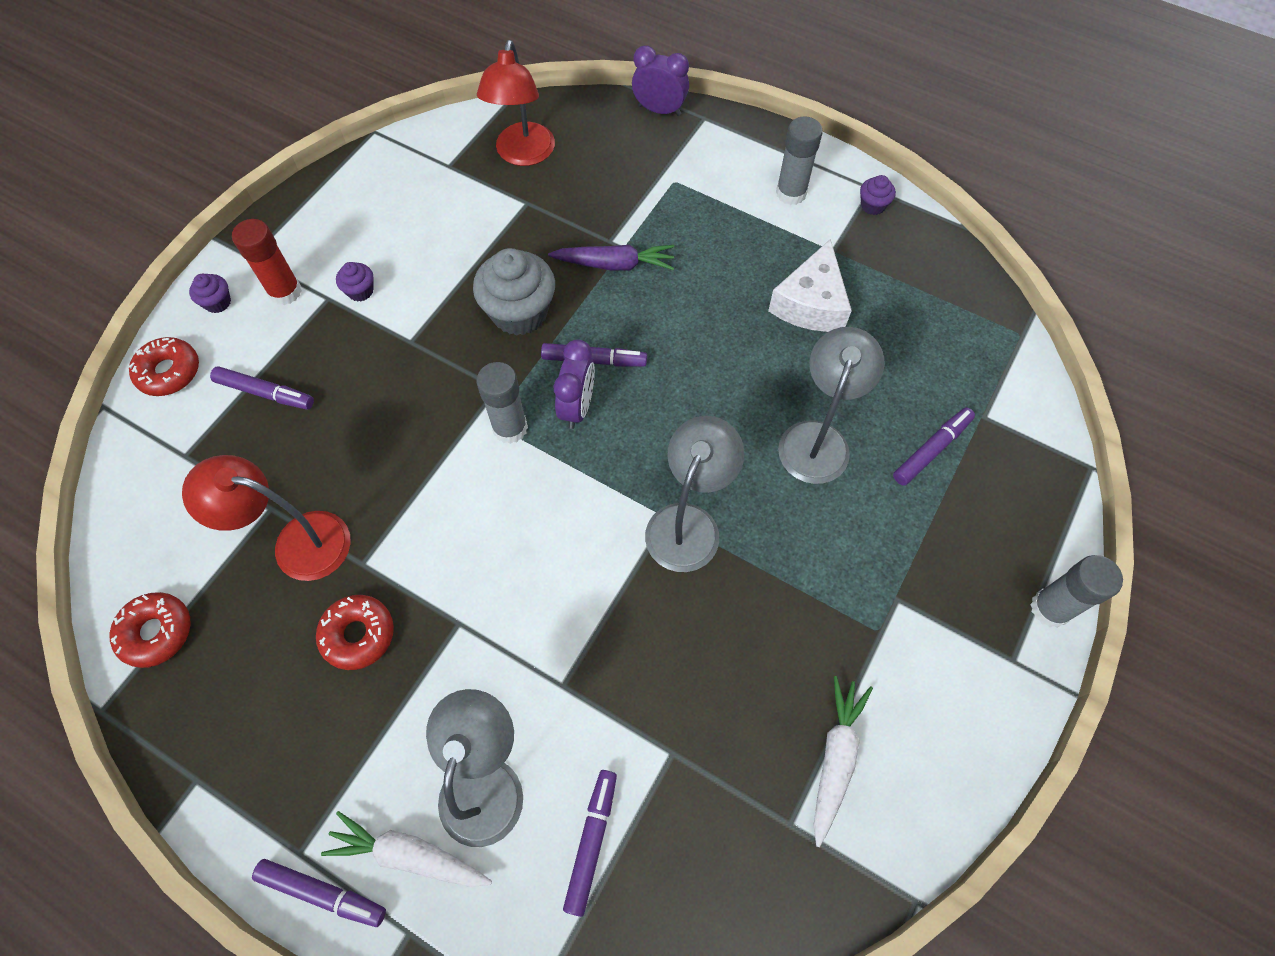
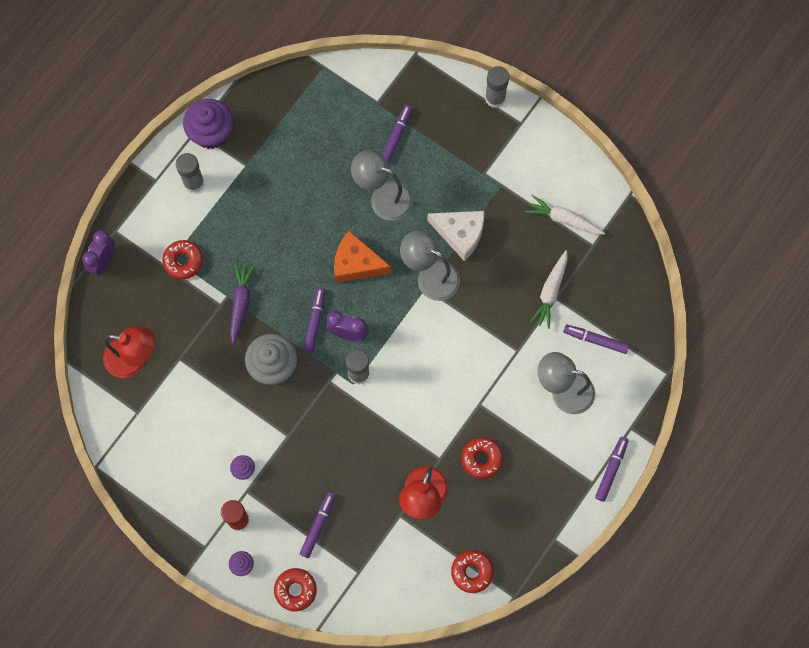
camera: 85 degrees left, 10 degrees up
white carrot [321,811,492,887] -> white carrot moved to [530,250,568,329]
white cheese [768,239,852,332] -> white cheese moved to [427,211,484,261]
purple cupcake [860,175,896,215] -> purple cupcake [183,99,233,149], size x2.13
purple marker [893,407,975,486] -> purple marker turned 60 degrees clockwise [382,105,412,164]
none -> red donut [162,240,203,279]
none -> orange cheese [334,231,391,283]

